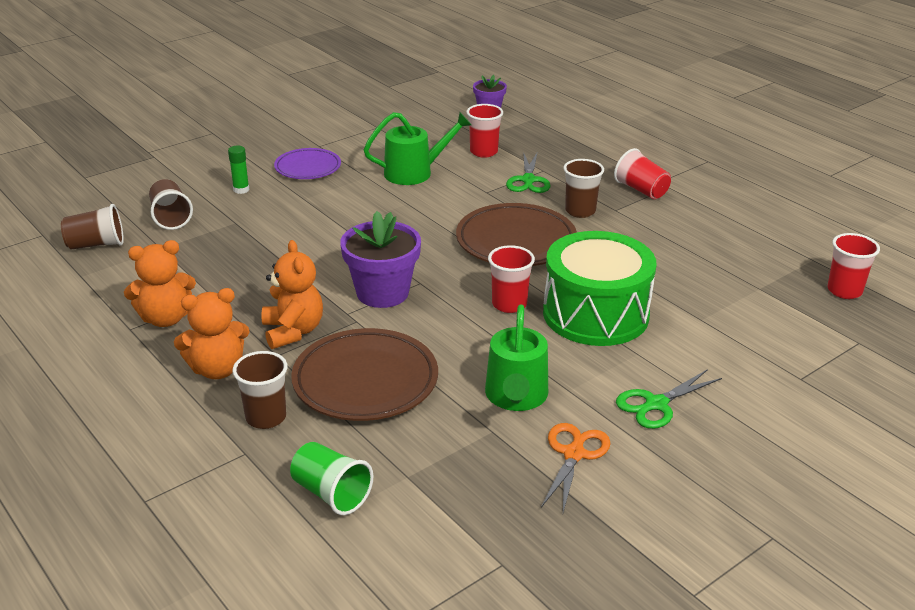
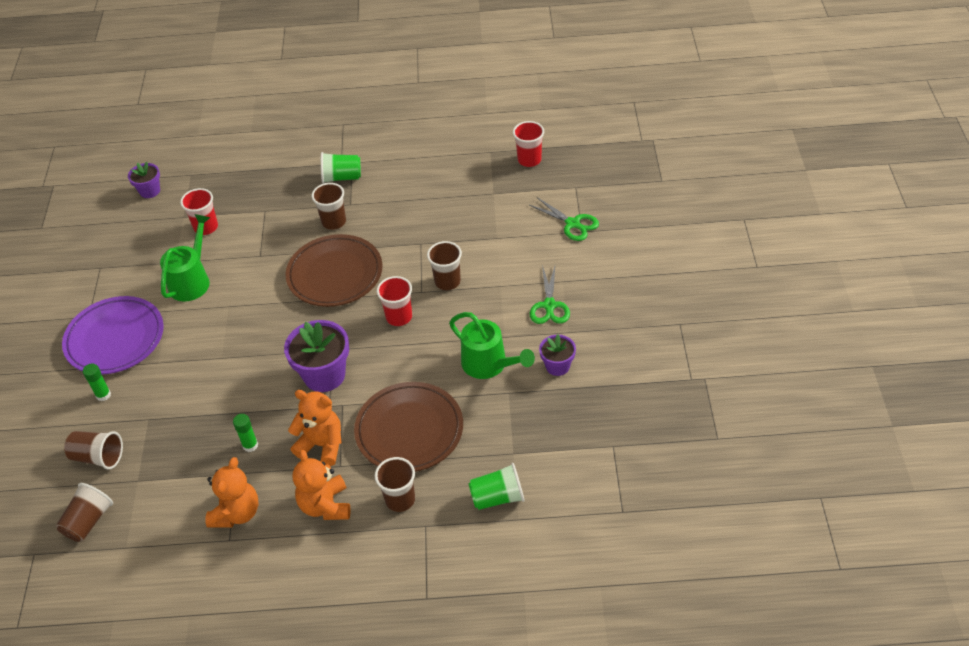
camera: 50 degrees left, 15 degrees up
orange teddy bear [174,288,250,379] -> orange teddy bear turned 150 degrees clockwise [293,450,350,520]
purple plate [274,148,341,179] -> purple plate [62,296,164,374], size x1.62
green scissors [506,151,551,193] -> green scissors moved to [529,197,599,241]
orange scissors [541,423,611,512] -> purple flower pot [539,334,576,376]
green drum [543,231,657,346] -> brown cup [427,241,462,290]
red cup [614,148,671,199] -> green cup [321,152,361,184]
none -> green glue stick [233,414,258,452]

